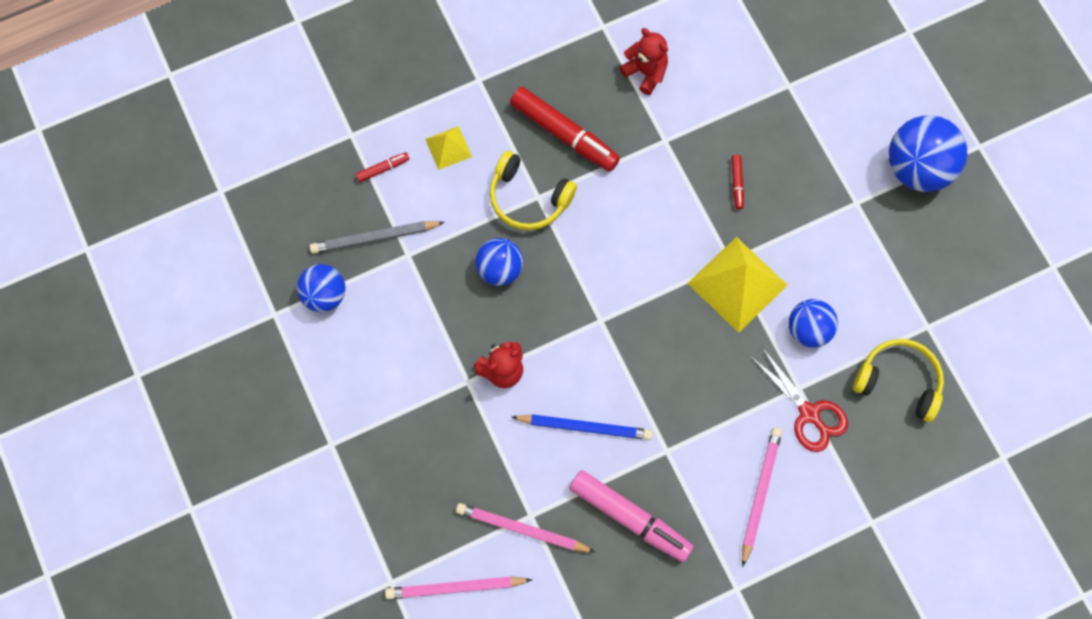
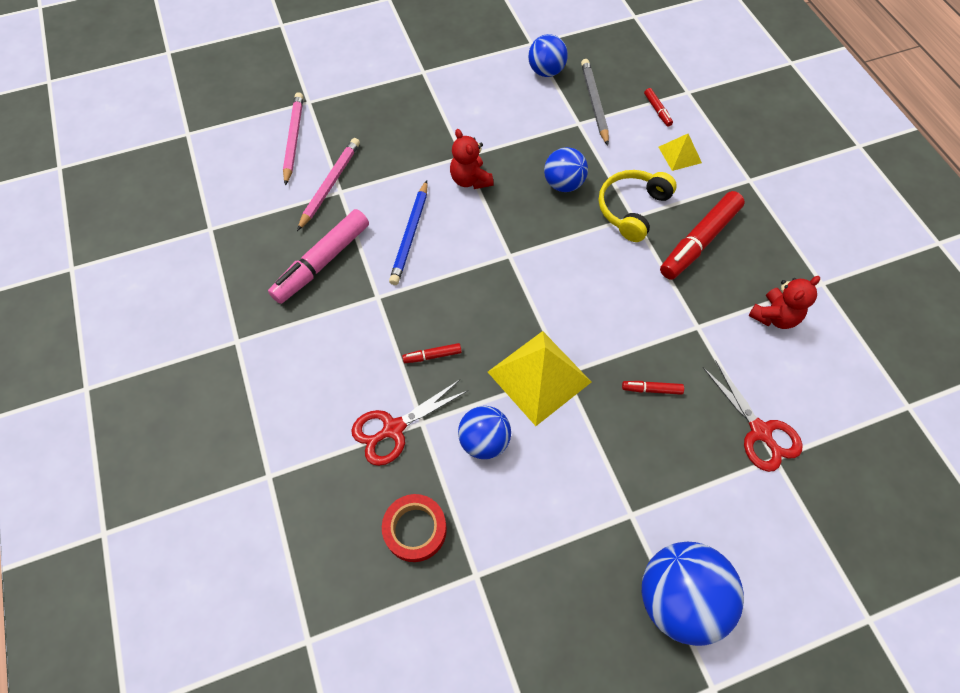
camera: 95 degrees right, 10 degrees down
pink pencil [742,427,782,567] -> none
yellow headphones [853,339,944,422] -> red tape [382,494,447,562]
none -> red marker [402,343,462,363]
none -> red scissors [703,360,803,472]

